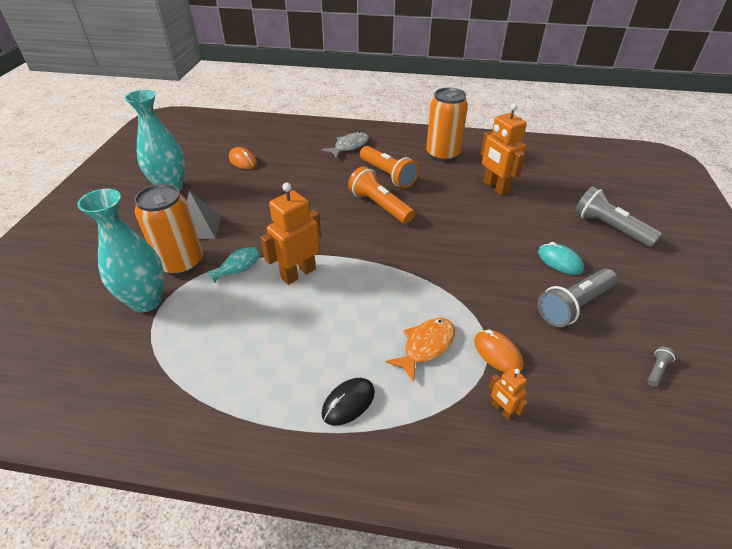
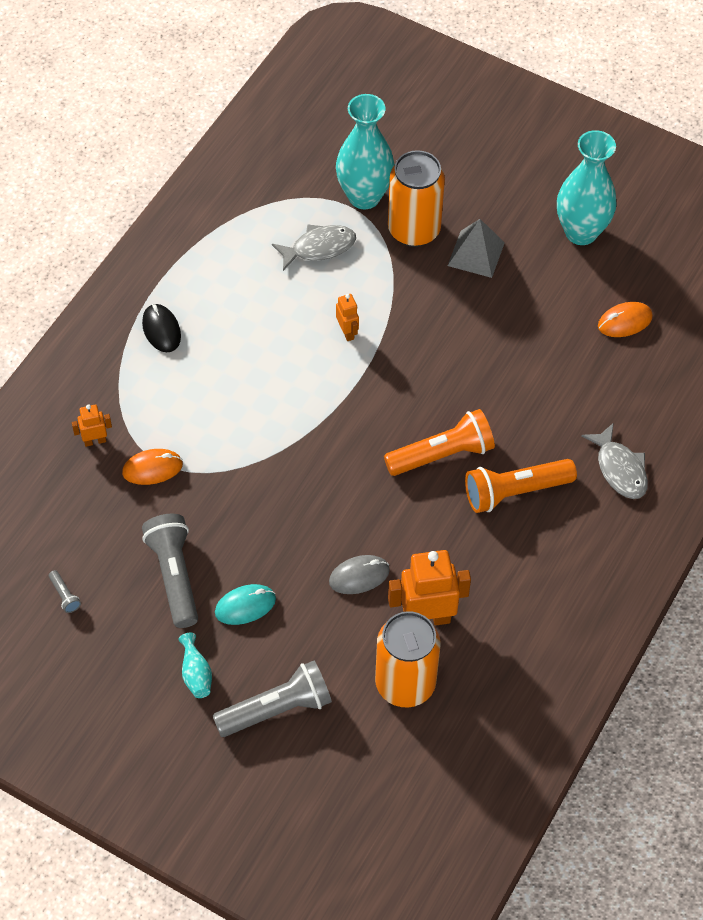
camera: 110 degrees right, 15 degrees up
turquoise vase [207,247,260,283] -> turquoise vase moved to [178,632,212,698]
orange robot [260,183,321,285] -> orange robot [336,294,359,341], size x0.50
orange fish [386,318,455,382] -> none
orange can [426,88,468,162] -> orange can moved to [375,611,440,707]
none -> grey fish [272,224,356,271]
none -> grey mouse [329,555,390,594]

